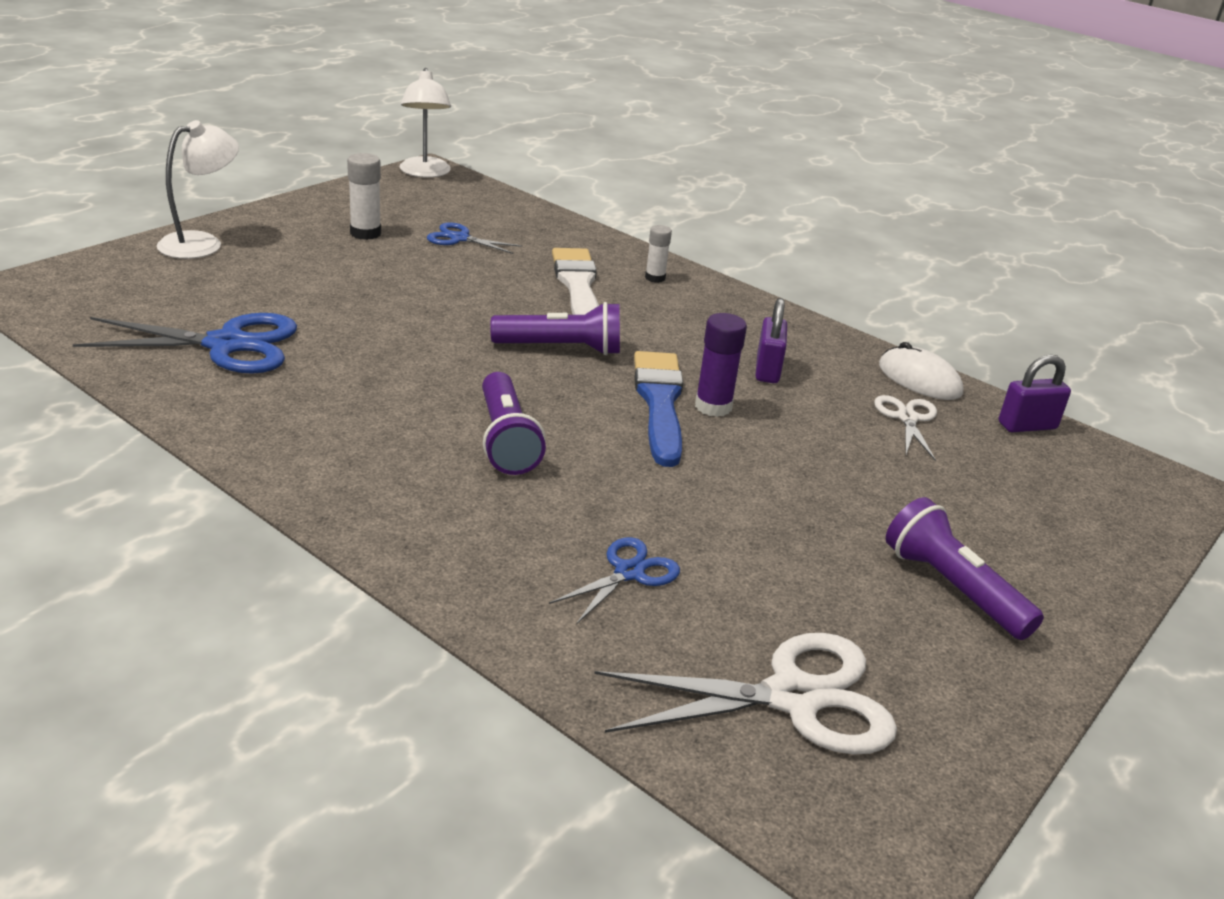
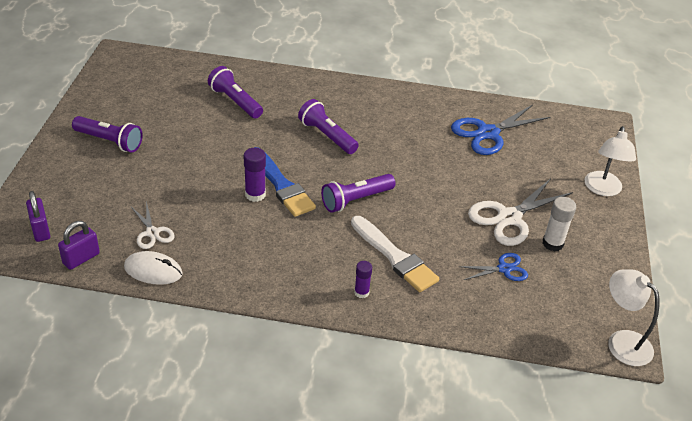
camera: 150 degrees right, 10 degrees up
blue scissors [549,537,680,624] -> purple flashlight [208,66,263,119]
white scissors [595,633,897,755] -> white scissors moved to [468,178,573,246]
white glue stick [645,225,672,283] -> purple glue stick [354,261,372,298]
purple padlock [755,298,787,383] -> purple padlock moved to [26,191,50,242]

